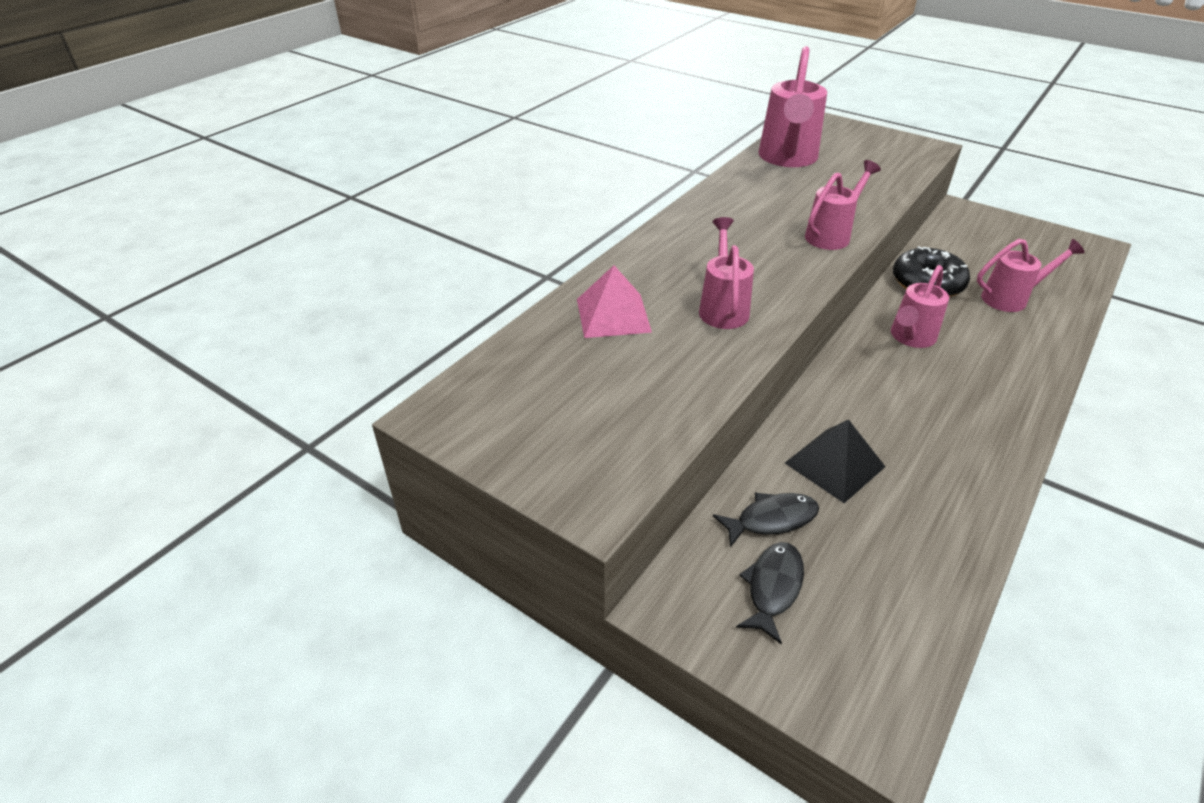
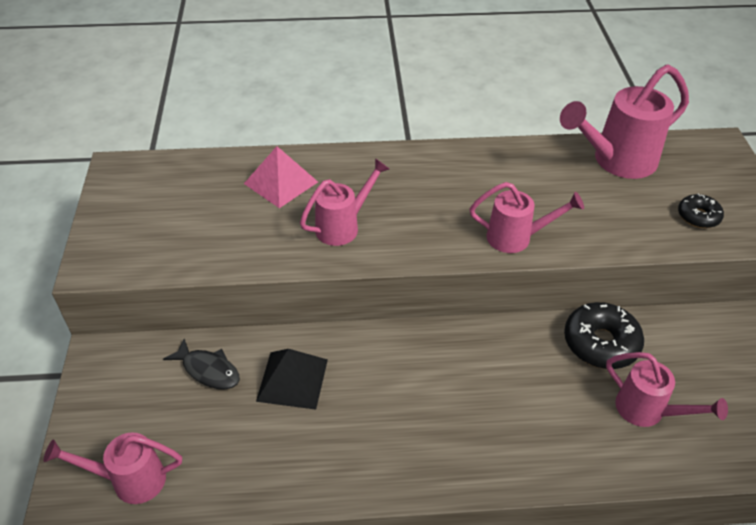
camera: 50 degrees right, 5 degrees up
black fish [736,542,804,644] -> none
pink watering can [891,265,949,348] -> pink watering can moved to [44,432,182,504]
none -> black donut [678,193,724,228]

